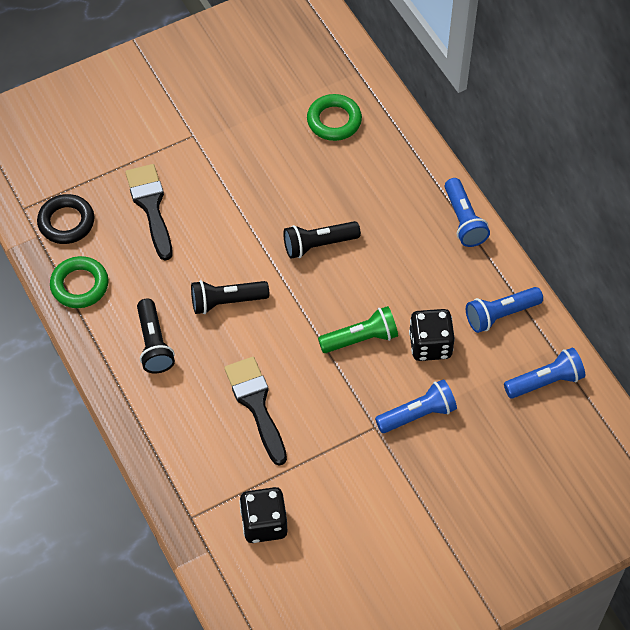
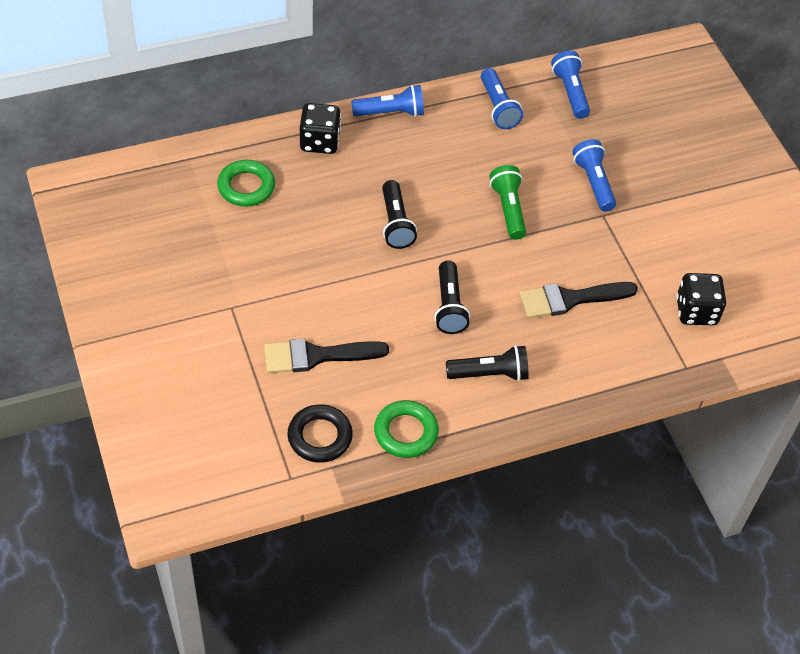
camera: 85 degrees left, 5 degrees down
black dice [409,309,455,361] -> black dice moved to [300,103,341,154]

